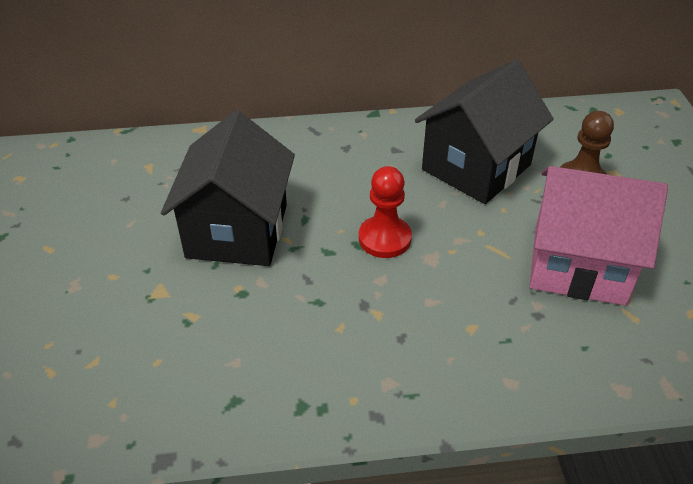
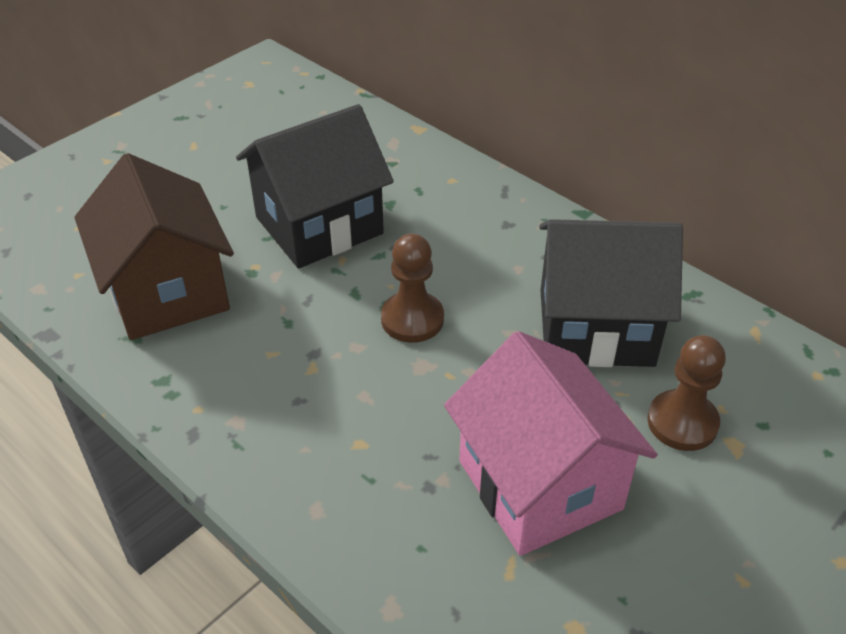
camera: 50 degrees right, 0 degrees up
red pawn [359,166,412,258] -> brown pawn [381,233,444,343]
none -> brown house [74,153,234,340]

